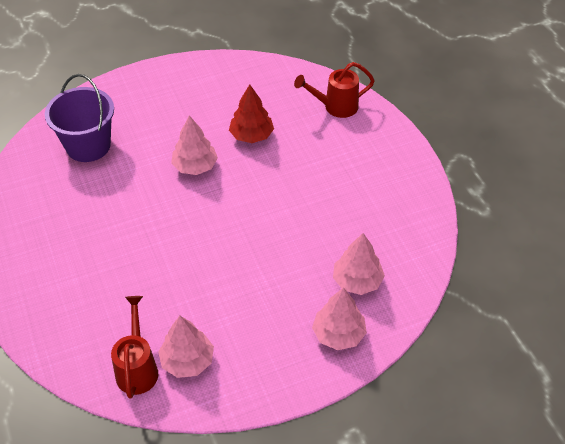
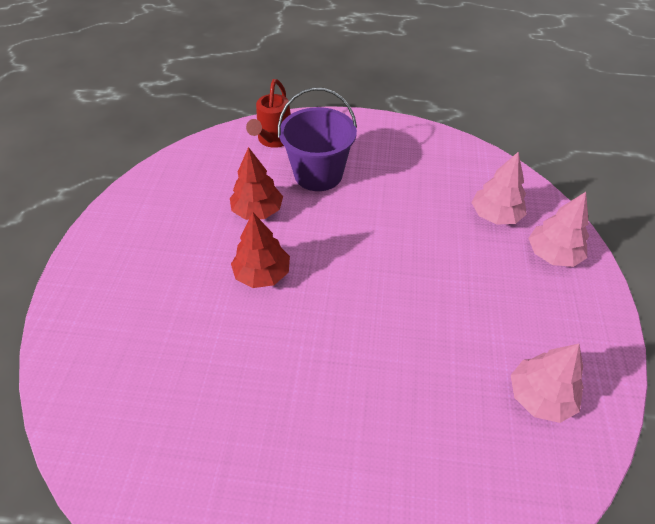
camera: 60 degrees left, 0 degrees up
purple bucket [45,74,114,162] -> purple bucket moved to [278,88,357,191]
red watering can [111,296,158,399] -> none
pink tree [171,115,218,175] -> red tree [231,212,290,288]

